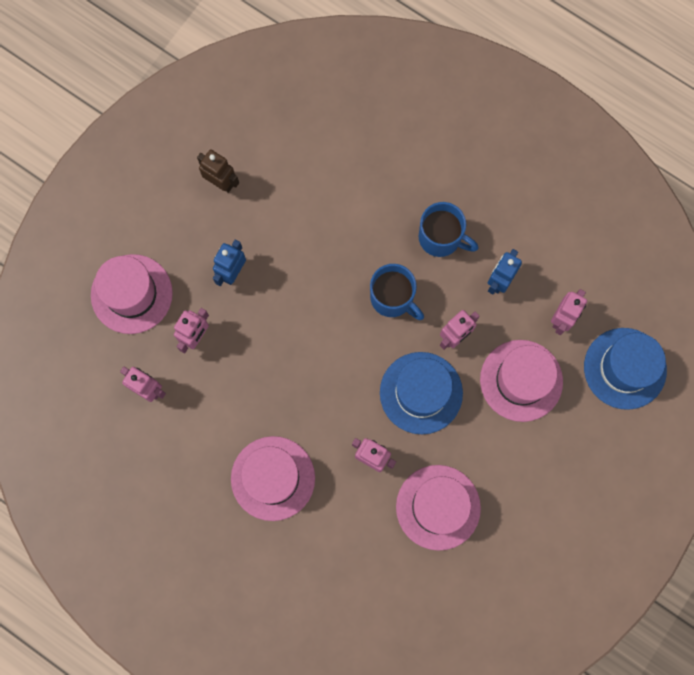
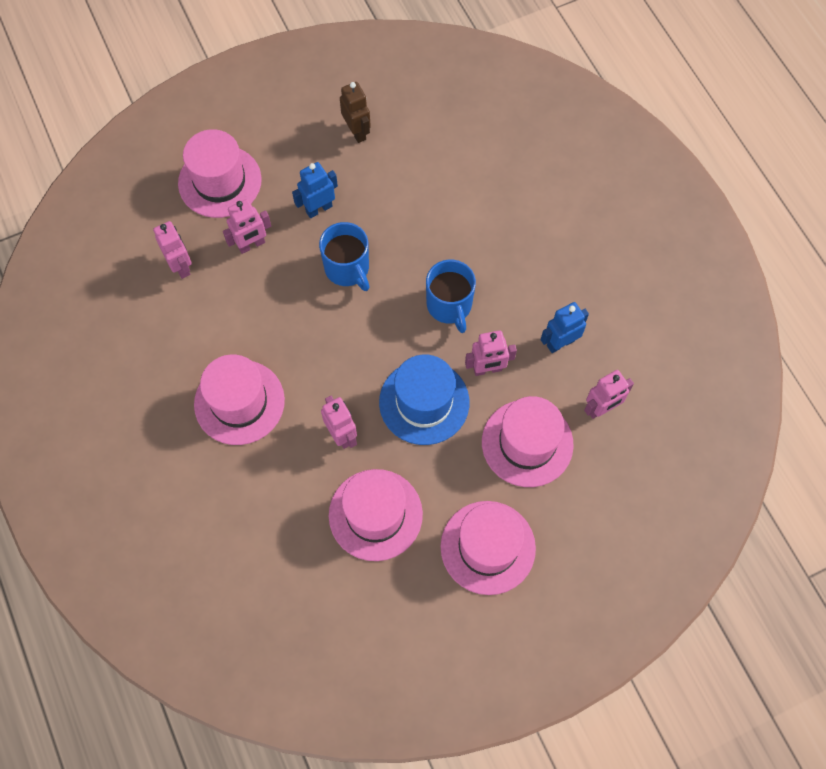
camera: 30 degrees right, 10 degrees down
blue mug [419,202,479,257] -> blue mug moved to [319,222,370,291]
blue hat [584,328,667,410] -> none
none -> pink hat [441,501,536,595]

